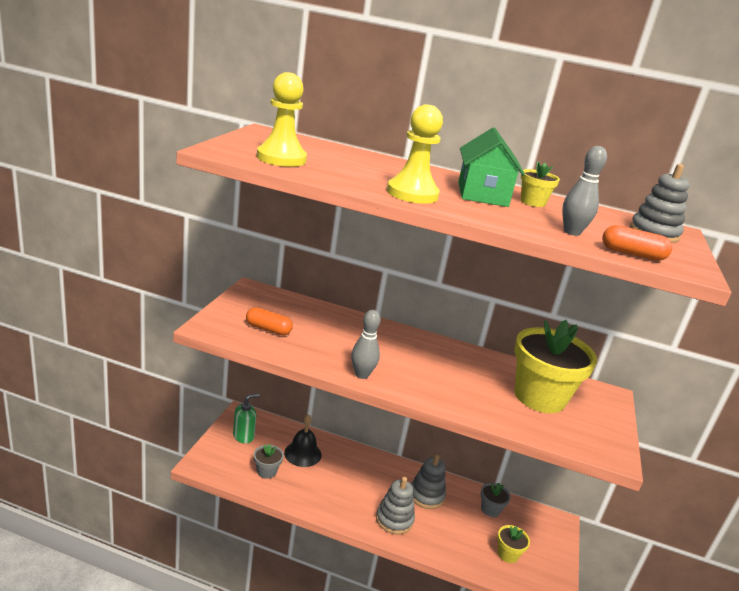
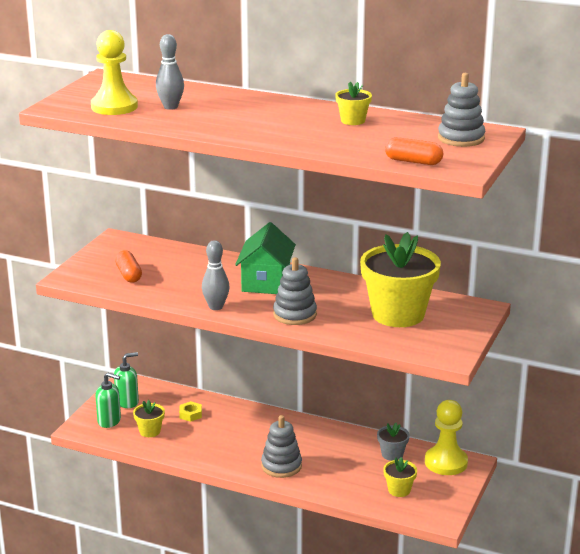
camera: 10 degrees right, 0 degrees up
orange capsule [246,307,293,335] -> orange capsule turned 45 degrees clockwise [115,250,142,283]
grey flower pot [254,444,284,479] -> yellow flower pot [133,400,165,437]
black bell [284,414,322,467] -> yellow nut [179,401,202,422]
yellow pawn [387,104,443,204] -> yellow pawn moved to [425,400,468,475]
grey stacking toy [411,454,446,509] -> grey stacking toy moved to [273,257,317,325]
green house [458,127,525,207] -> green house moved to [235,222,296,294]
grey bowling pin [562,146,607,236] -> grey bowling pin moved to [156,34,184,110]
none -> green soap dispenser [95,373,121,428]

